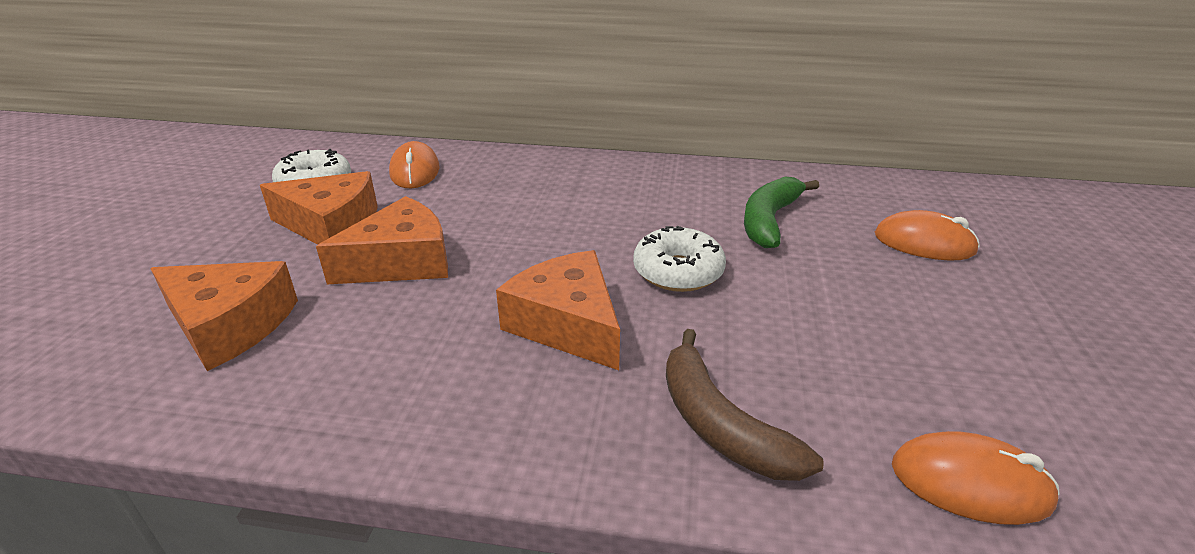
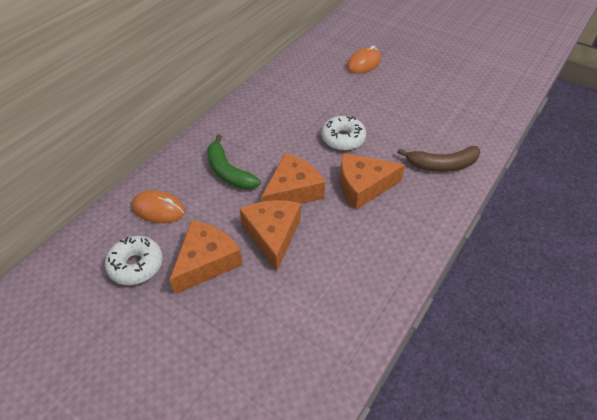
camera: 65 degrees left, 15 degrees up
orange cheese [150,261,298,371] -> orange cheese moved to [261,153,325,204]
green banana [744,177,819,248] -> green banana moved to [207,134,261,189]
orange mouse [892,431,1060,525] -> none

